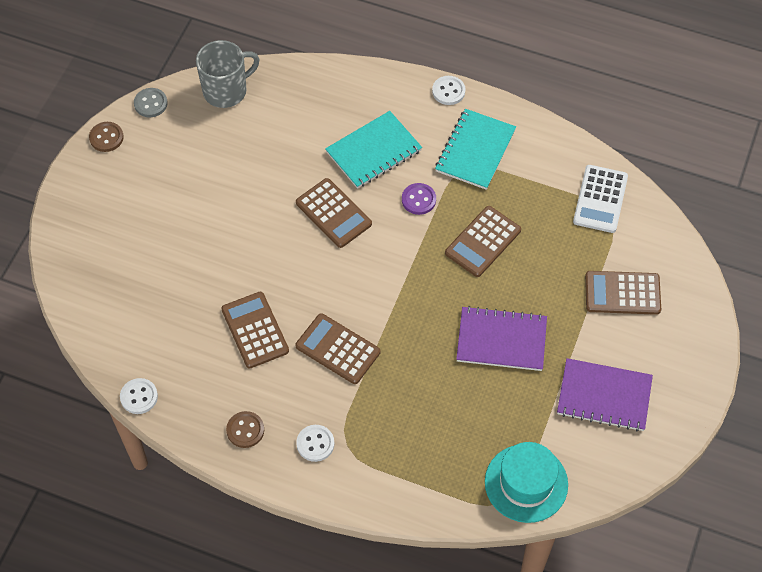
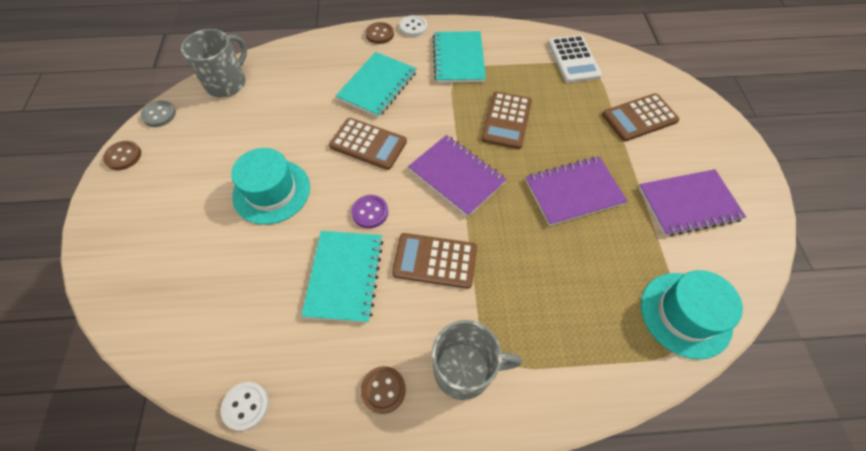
camera: 25 degrees left, 0 degrees up
brown calculator [221,292,289,368] -> turquoise notebook [301,231,384,323]
white button [296,425,334,462] -> grey mug [432,320,522,400]
purple button [402,183,436,215] -> purple button moved to [351,195,388,228]
none -> turquoise hat [231,148,310,225]
none -> brown button [365,22,394,44]
none -> purple notebook [408,135,507,217]

